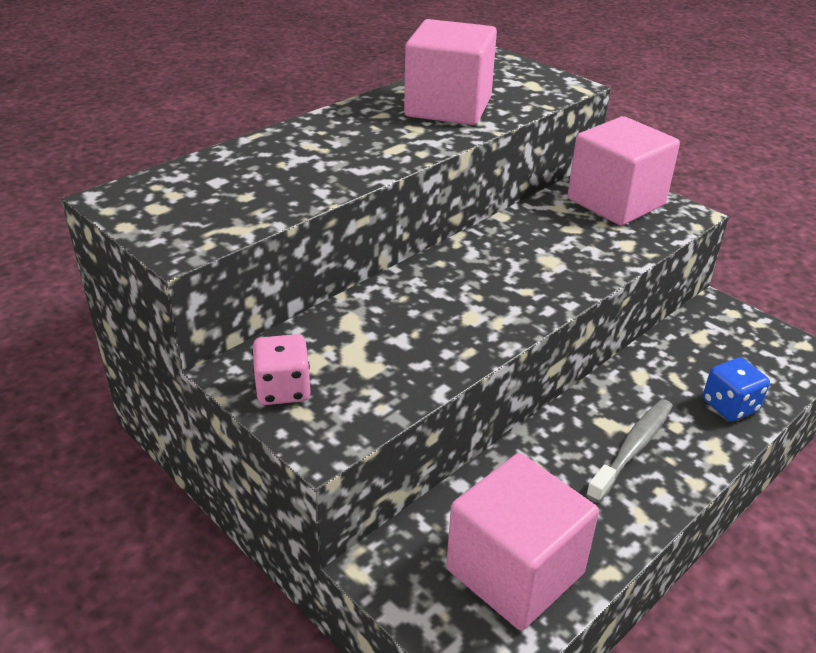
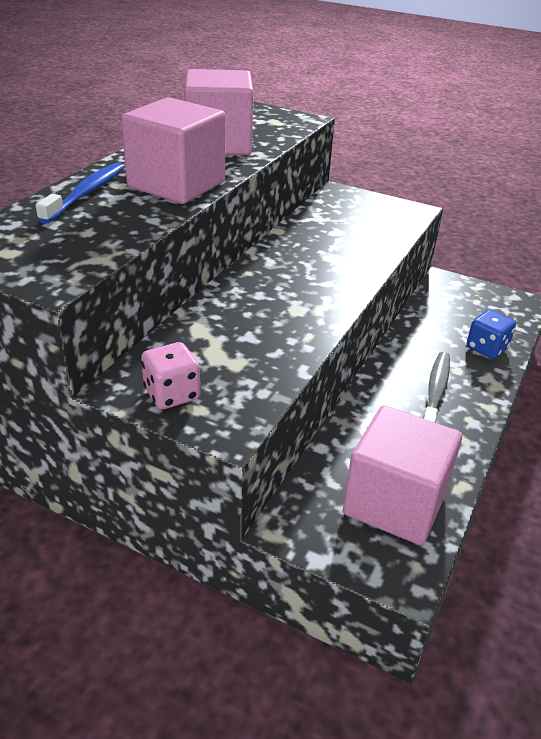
camera: 20 degrees left, 0 degrees up
pink cube [567,116,680,226] -> pink cube moved to [121,97,226,204]
none -> blue toothbrush [36,162,124,224]

